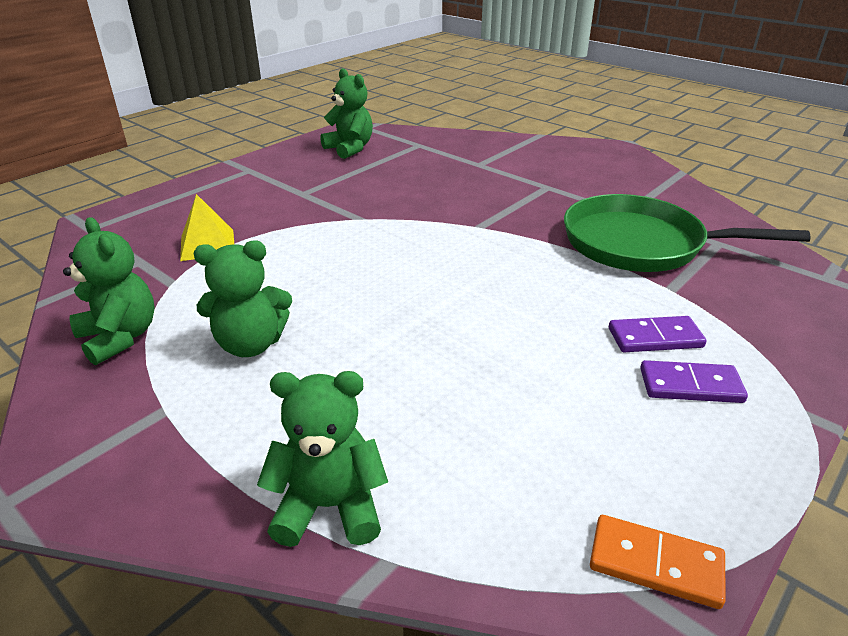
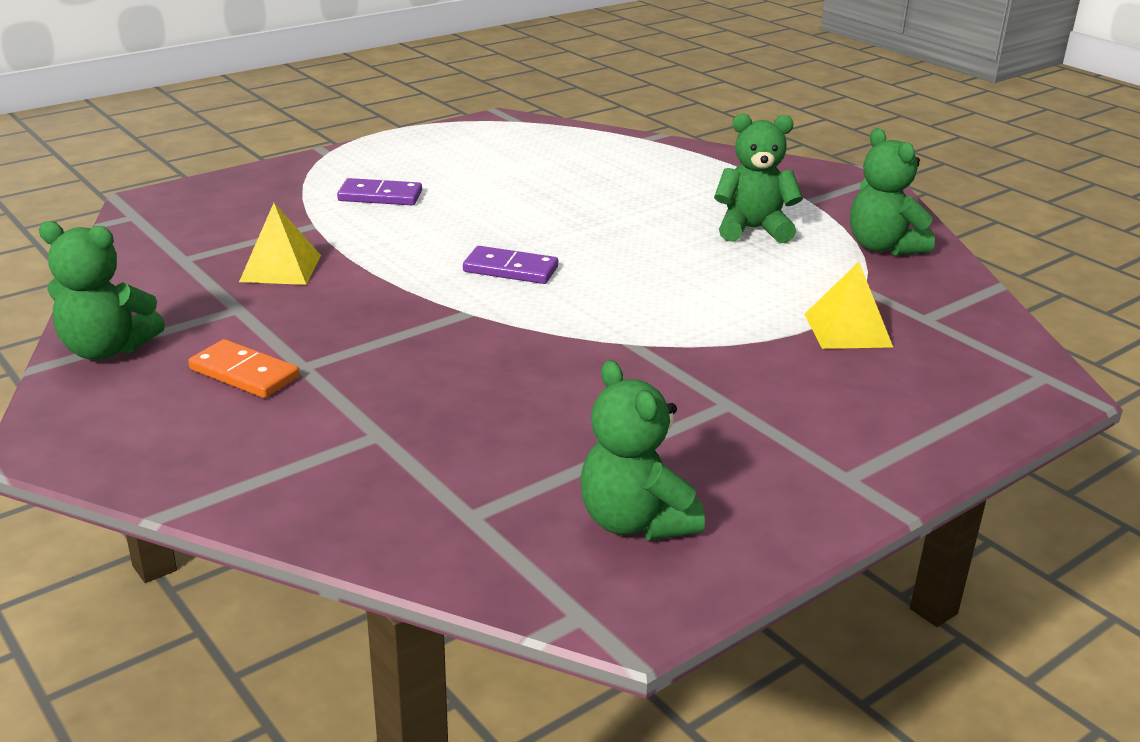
camera: 170 degrees left, 5 degrees down
green teddy bear [257,371,388,547] -> green teddy bear moved to [39,221,165,360]
green pan [564,194,811,272] -> yellow pyramid [239,203,321,285]
orange domino [590,515,726,609] -> orange domino moved to [188,339,299,398]
purple domino [640,360,748,403] -> purple domino moved to [463,246,558,284]

